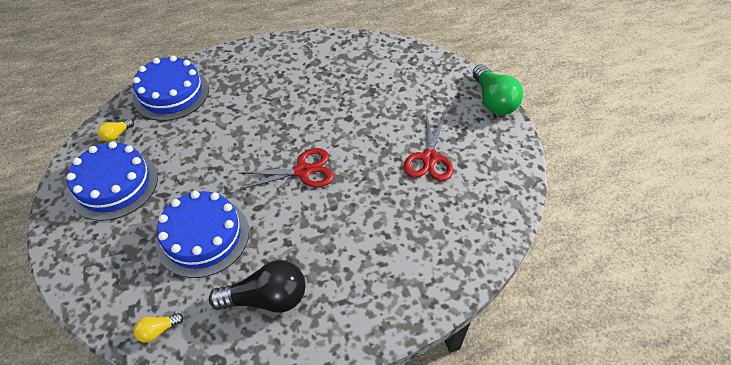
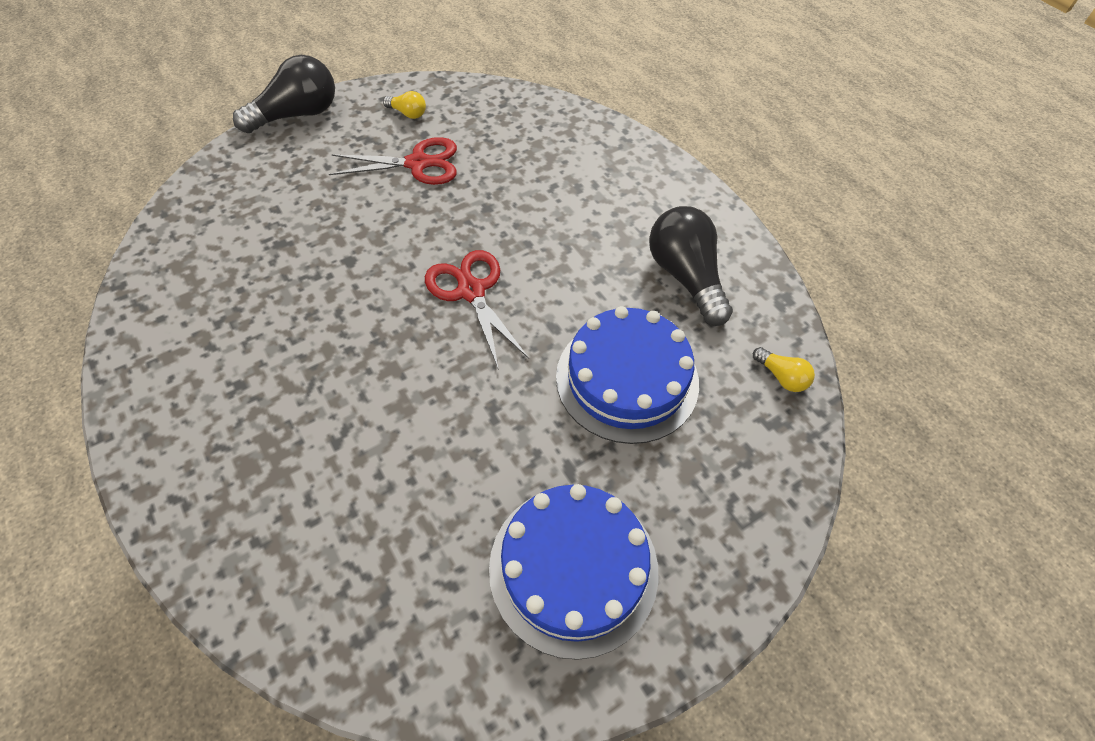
camera: 105 degrees left, 5 degrees up
yellow light bulb [98,119,134,142] -> yellow light bulb moved to [383,91,426,119]
blue cake [133,56,209,121] -> none
green light bulb [473,65,523,115] -> black light bulb [233,55,335,133]

